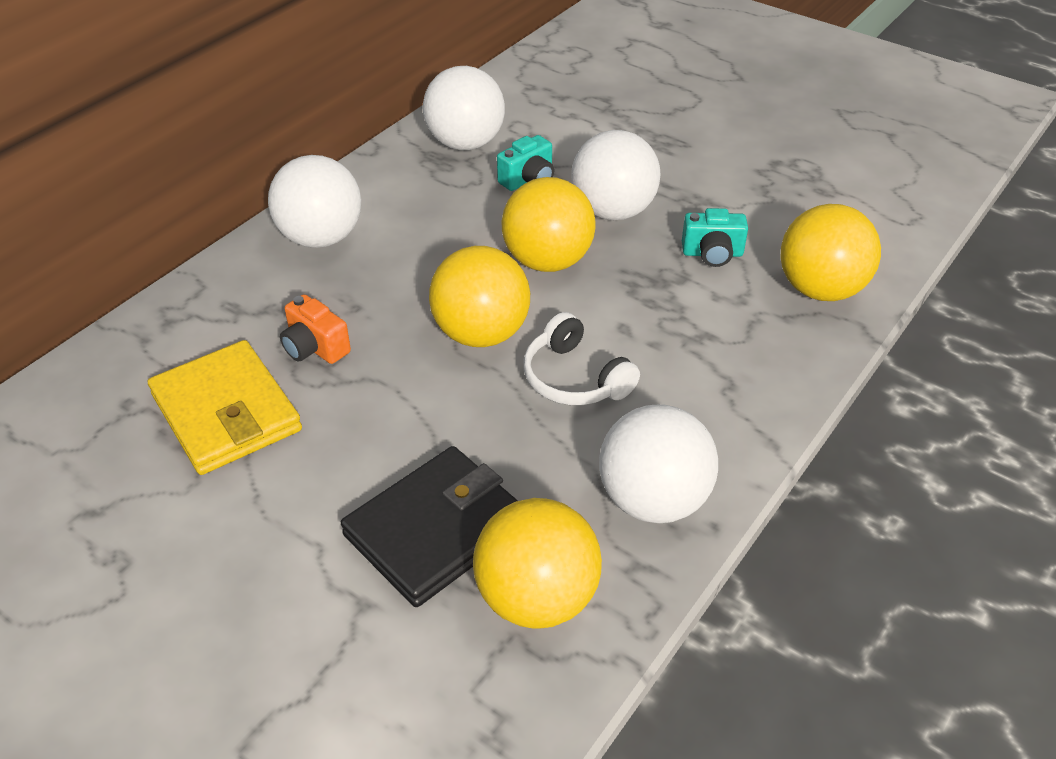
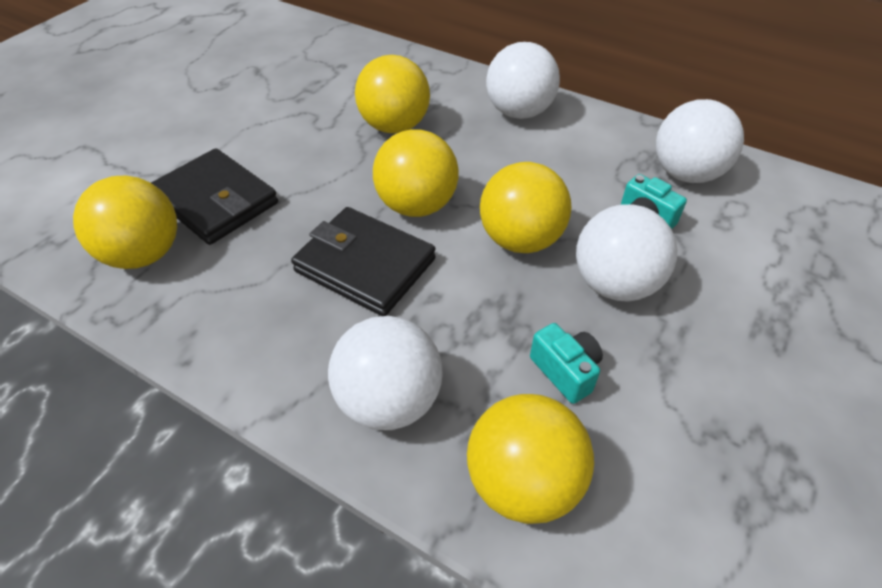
camera: 85 degrees right, 5 degrees up
yellow wallet [148,340,302,475] -> none
orange camera [280,295,351,364] -> yellow ball [355,55,430,134]
white headphones [523,312,640,405] -> black wallet [291,207,436,316]
white ball [599,404,718,523] -> white ball moved to [328,316,443,430]
turquoise camera [682,208,748,267] -> turquoise camera turned 150 degrees clockwise [530,323,603,404]

